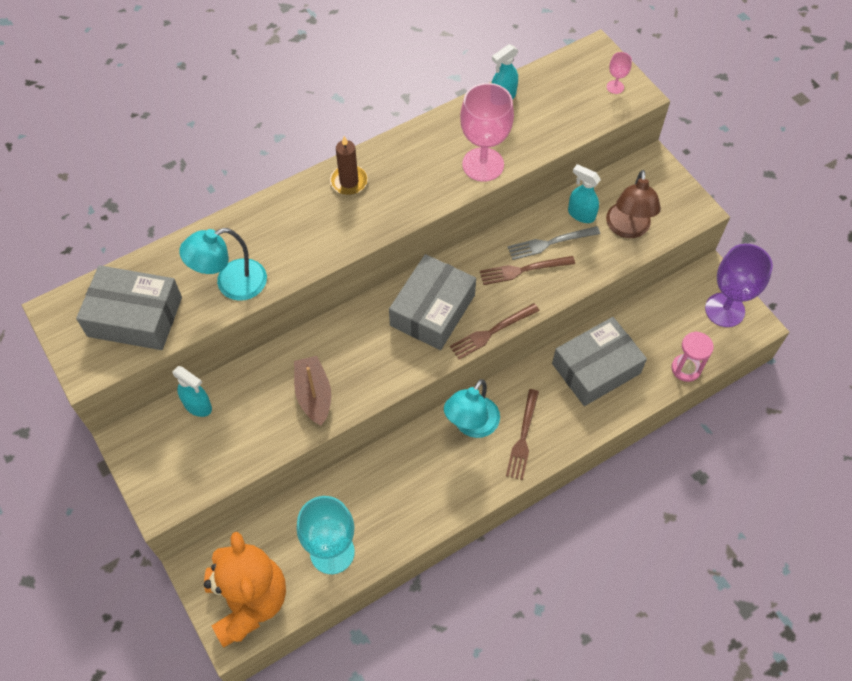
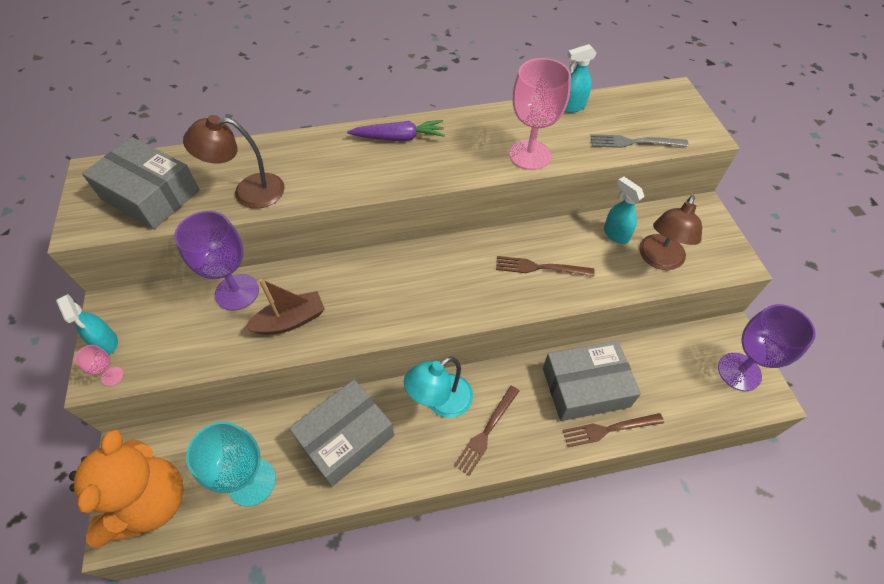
camera: 20 degrees right, 5 degrees down
turquoise spray bottle [172,366,212,417] -> turquoise spray bottle moved to [56,294,118,355]
turquoise lamp [179,228,267,301] -> brown lamp [183,115,285,209]
brown boat [294,356,331,425] -> brown boat turned 60 degrees clockwise [245,279,325,335]
brown candle [330,136,368,195] -> purple carrot [347,120,445,141]
grey box [389,254,476,350] -> grey box moved to [289,379,394,487]
brown fork [450,303,540,359] -> brown fork moved to [562,413,664,447]
grey fork [507,226,600,260] -> grey fork moved to [590,134,689,148]
pink goblet [607,52,632,94] -> pink goblet moved to [75,345,124,386]
pink hourglass [672,331,714,382] -> none
none -> purple goblet [174,211,259,311]

